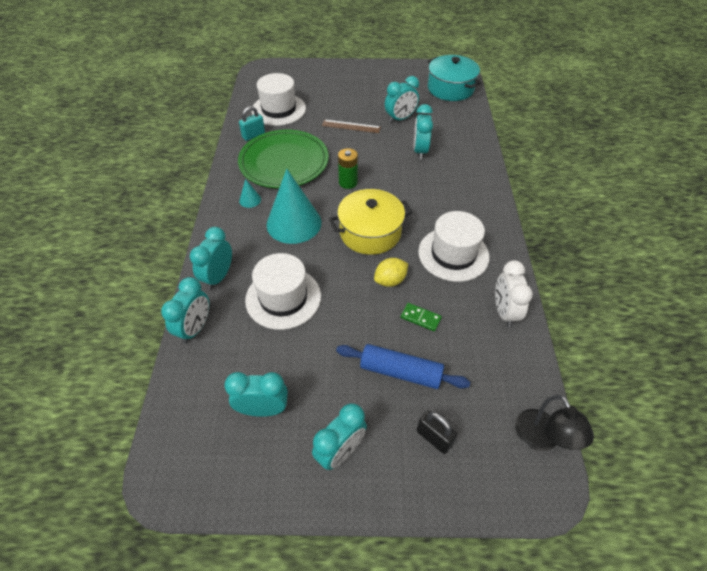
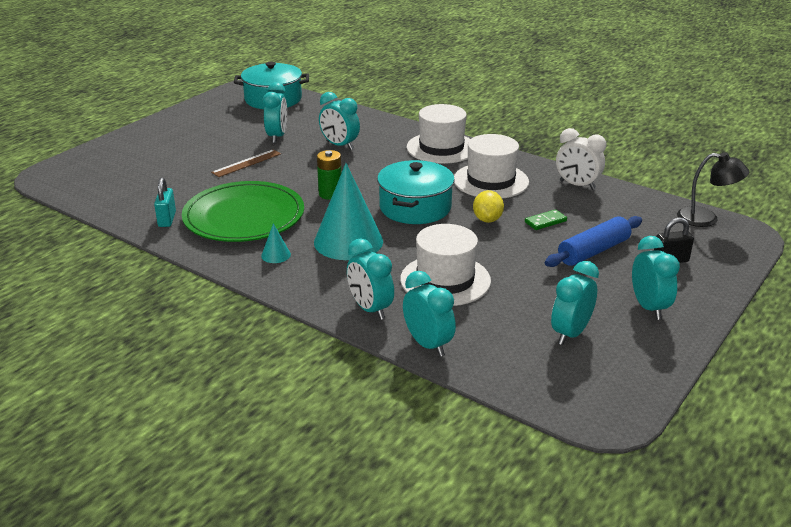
camera: 55 degrees left, 20 degrees down
white hat [252,73,306,126] -> white hat moved to [406,104,470,164]
yellow pot [329,189,413,255] -> turquoise pot [377,160,455,224]

